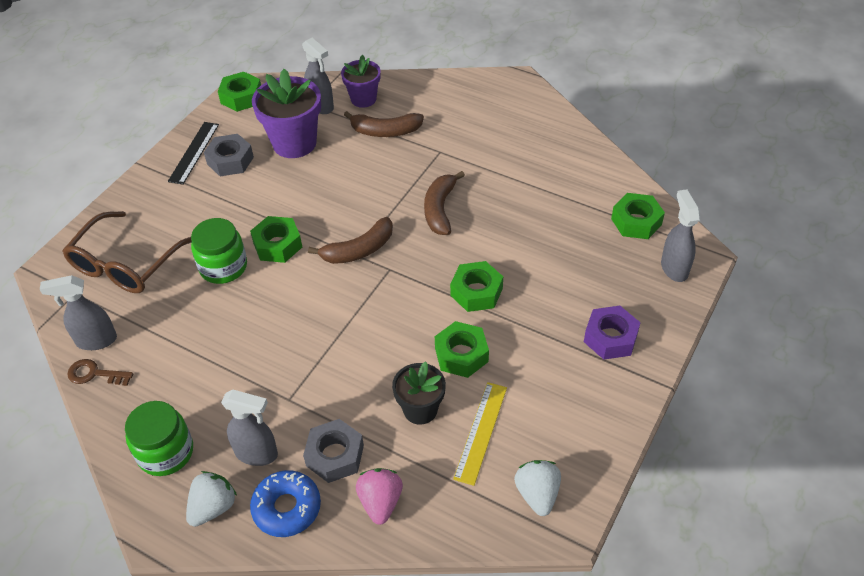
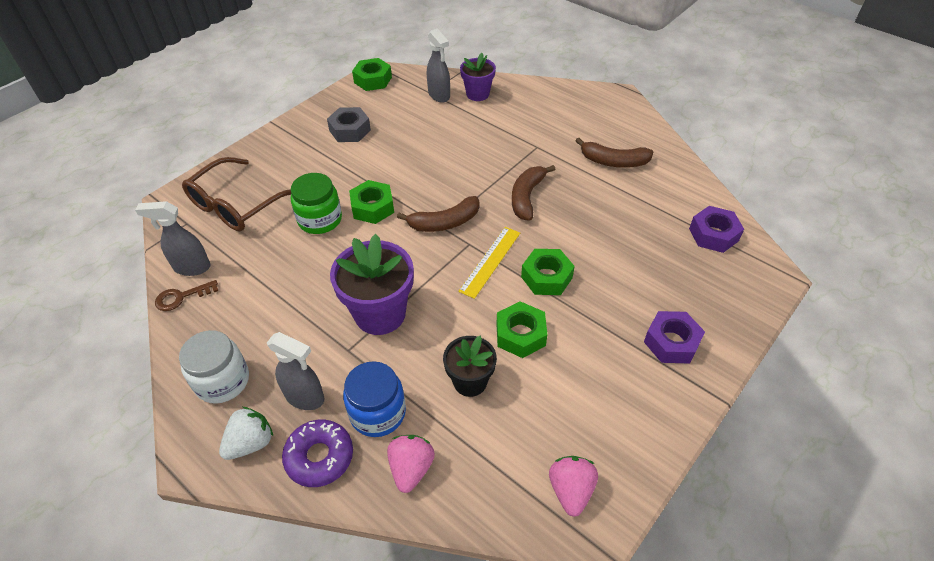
camera: 10 degrees right, 0 degrees up
brown key [67,359,133,386] -> brown key turned 45 degrees counterclockwise [155,280,218,311]
green jar [125,401,193,476] -> white jar [179,330,249,404]
black ruler [168,122,219,185] -> none
blue donut [250,470,321,537] -> purple donut [282,420,353,487]
purple flower pot [252,69,321,158] -> purple flower pot moved to [330,234,414,335]
grey nut [303,419,364,483] -> blue jar [343,361,406,437]
brown banana [344,111,424,137] -> brown banana moved to [576,138,653,168]
yellow ruler [453,382,507,486] -> yellow ruler moved to [458,227,520,299]
white strawberry [514,460,561,516] -> pink strawberry [549,456,598,517]
green nut [611,193,665,239] -> purple nut [689,206,744,253]
grey spray bottle [661,189,700,282] -> none

